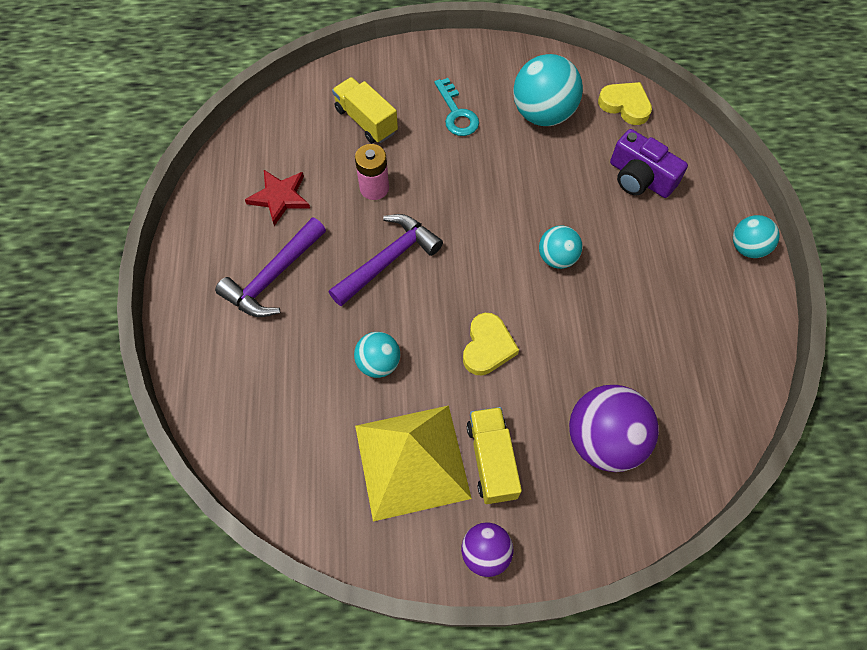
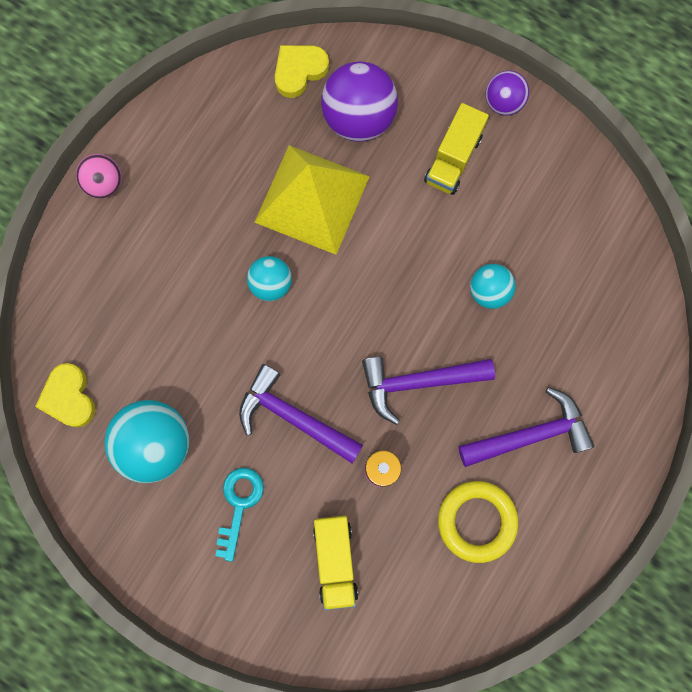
camera: 145 degrees left, 15 degrees up
red star [245,170,310,226] -> yellow ring [438,481,518,563]
yellow pyramid [355,406,472,521] -> yellow pyramid moved to [254,145,370,255]
yellow heart [463,313,519,375] -> yellow heart moved to [275,45,329,98]
purple camera [610,129,688,198] -> none
turquoise ball [733,215,780,258] -> pink ball [76,154,122,199]
none -> purple hammer [239,364,363,463]

